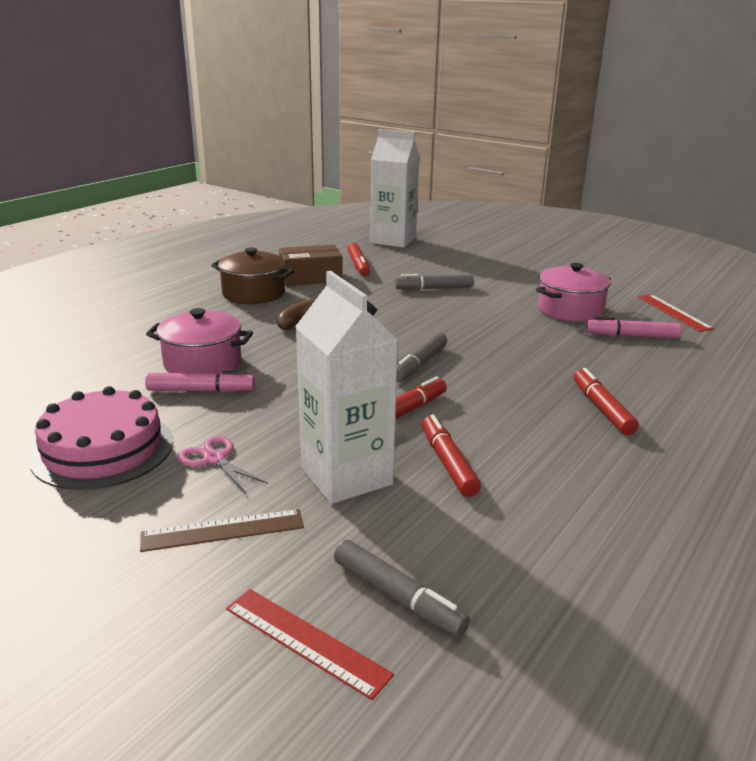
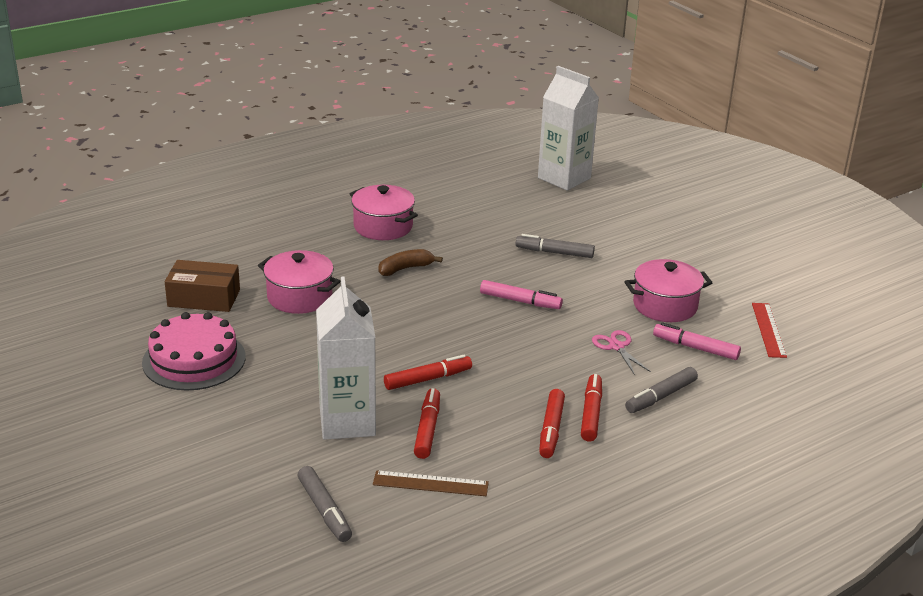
camera: 20 degrees right, 5 degrees up
brown ruler [140,509,304,552] -> brown ruler moved to [373,470,489,496]
pink marker [145,371,255,392] -> pink marker moved to [480,280,563,309]
pink scissors [178,436,268,493] -> pink scissors moved to [592,330,651,375]
brown pot [211,247,294,304] -> pink pot [350,185,418,240]
red ruler [226,589,394,700] -> none
brown box [279,244,343,286] -> brown box moved to [165,260,240,312]
red marker [347,243,370,276] -> red marker moved to [539,389,565,458]
grey marker [397,332,447,382] -> grey marker moved to [625,367,698,413]

